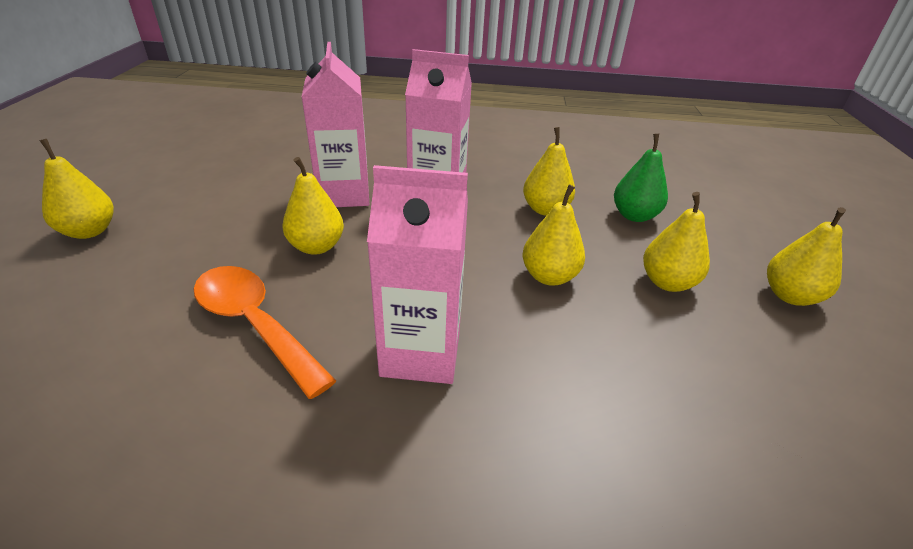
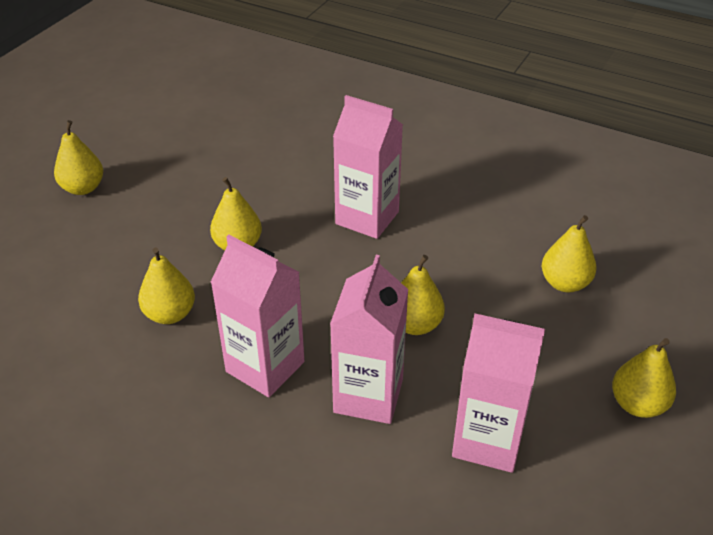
camera: 155 degrees left, 5 degrees up
orange spoon [194,266,337,399] -> none
green pear [614,134,668,222] -> none
yellow pear [643,192,710,292] -> yellow pear moved to [542,215,596,293]
none -> pink carton [452,313,545,473]

